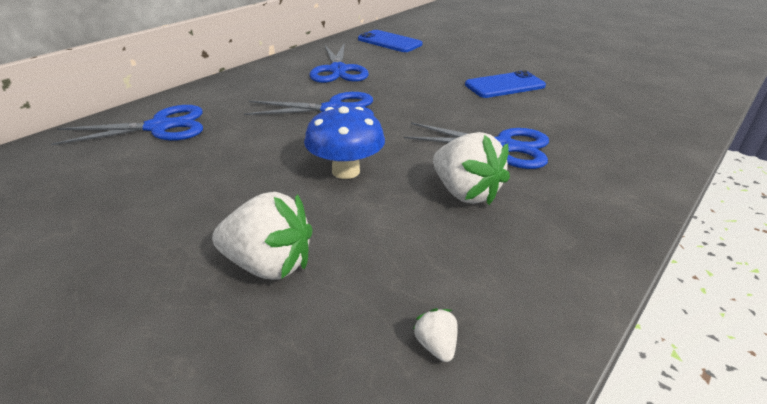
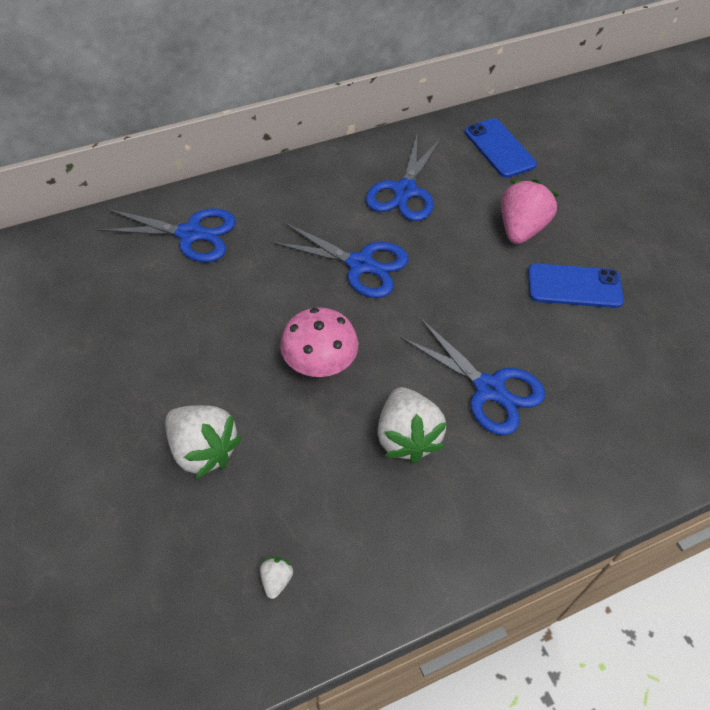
camera: 25 degrees right, 20 degrees up
blue mushroom [304,106,385,179] -> pink mushroom [280,307,358,377]
none -> pink strawberry [501,179,559,244]

